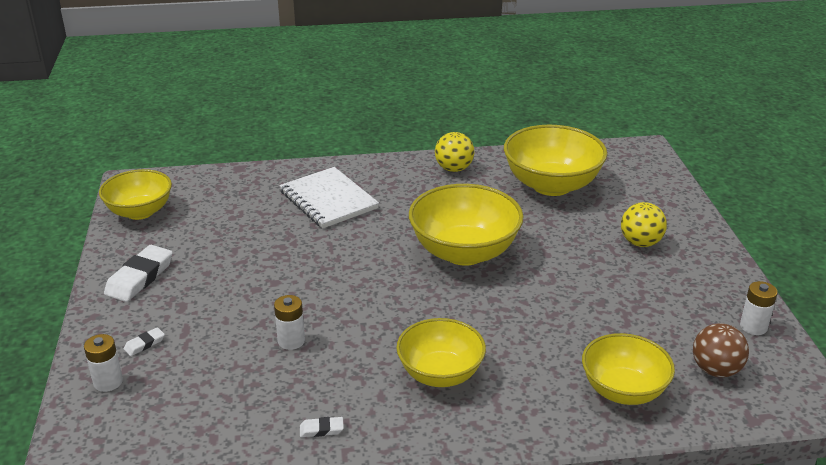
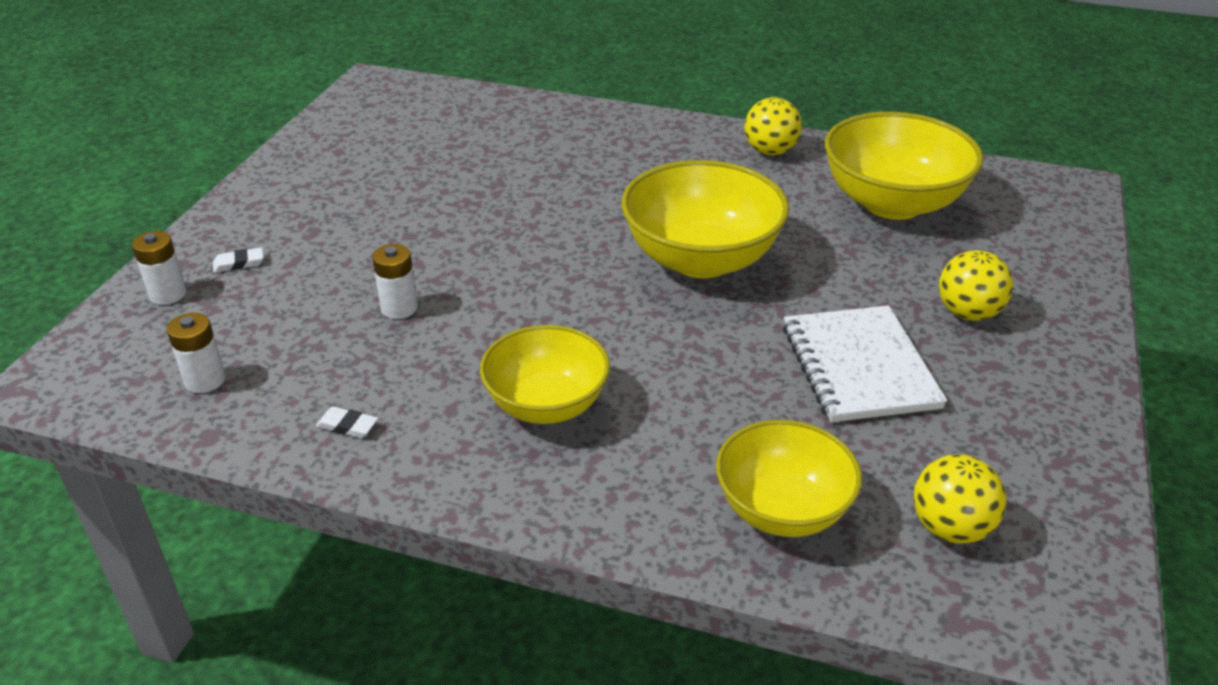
camera: 25 degrees right, 5 degrees up
yellow bowl [99,169,172,220] -> none
white eraser [104,245,173,302] -> none
white notebook [279,167,379,228] -> white notebook moved to [783,305,947,422]
brown ball [693,323,749,377] -> yellow ball [913,454,1006,544]
white battery [740,281,778,335] -> white battery moved to [167,313,225,393]

